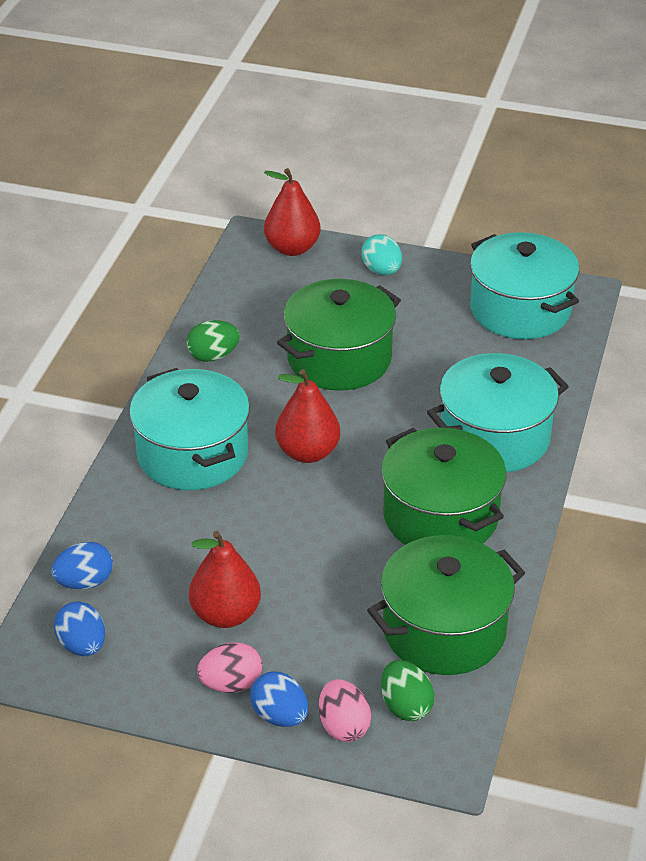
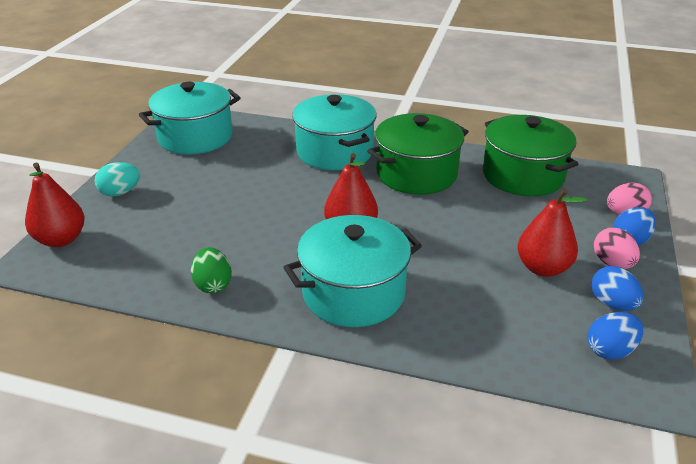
camera: 90 degrees left, 5 degrees down
blue egg [51,542,113,589] -> blue egg moved to [592,266,644,311]
green pot [277,279,401,391] -> none
green egg [381,660,434,721] -> none

